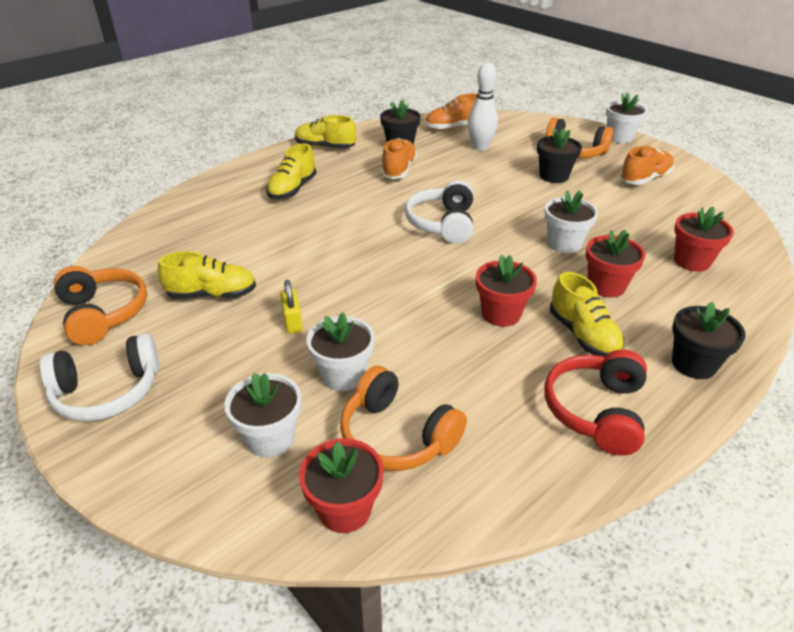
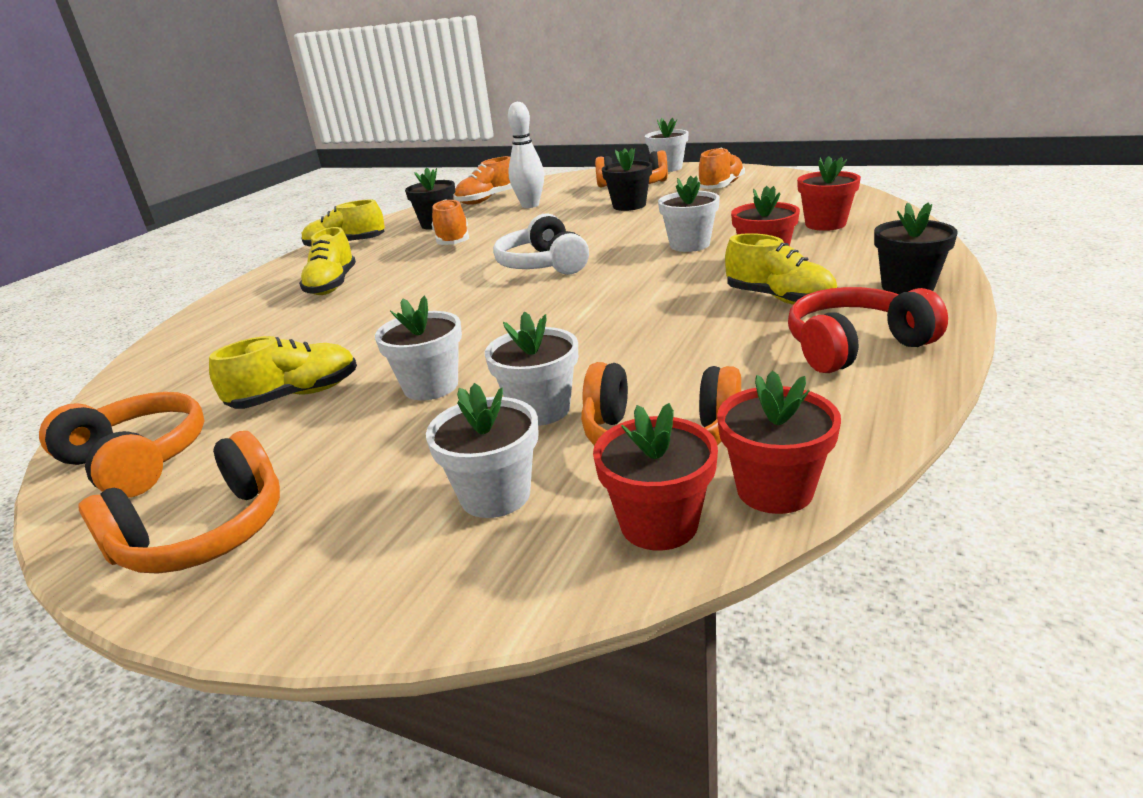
camera: 20 degrees left, 10 degrees down
white headphones [40,333,159,421] -> orange headphones [79,431,280,574]
yellow padlock [280,280,303,334] -> white flower pot [375,296,462,400]
red flower pot [476,255,537,327] -> red flower pot moved to [717,370,841,514]
red headphones [544,349,647,456] -> red headphones turned 75 degrees clockwise [788,287,948,373]

